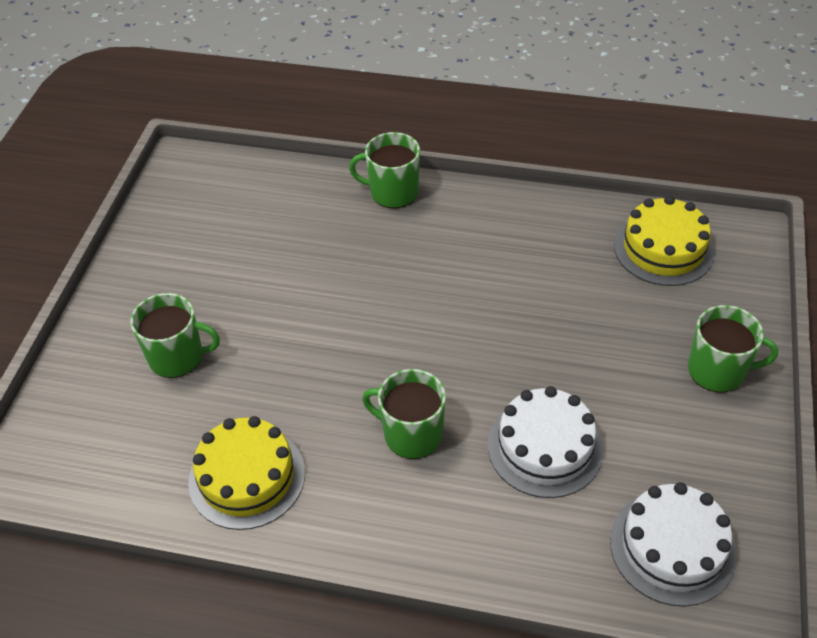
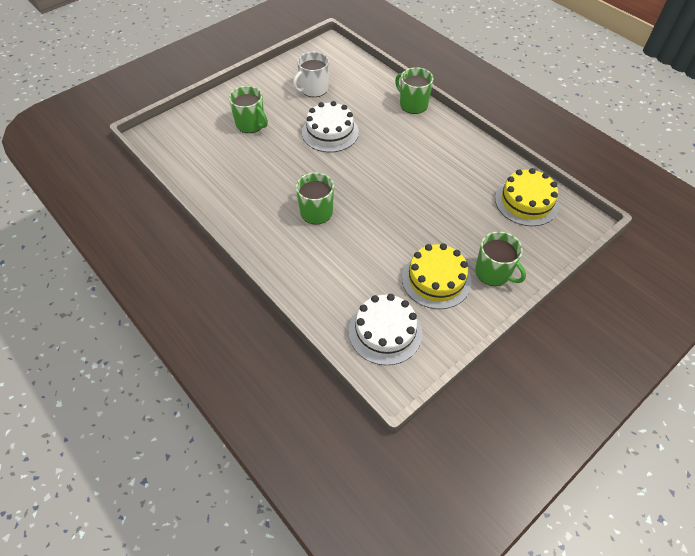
camera: 35 degrees right, 5 degrees up
yellow cake [188,416,305,530] -> yellow cake moved to [402,243,471,309]
white cake [488,386,604,498] -> white cake moved to [302,101,359,153]
none -> white mug [293,52,329,97]

